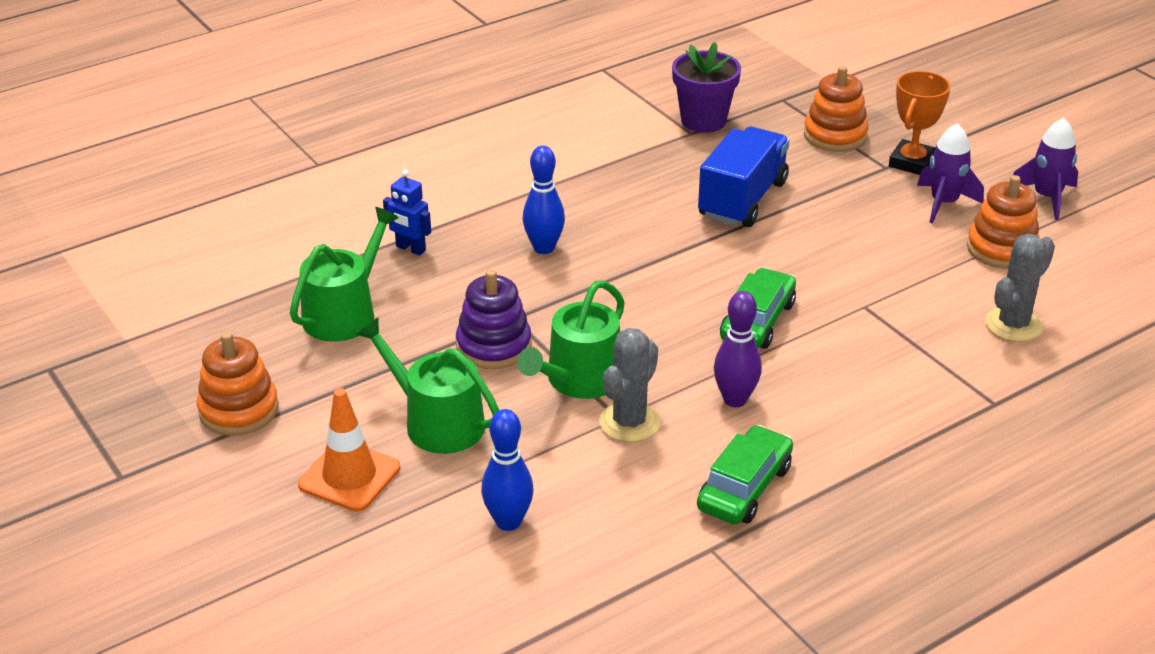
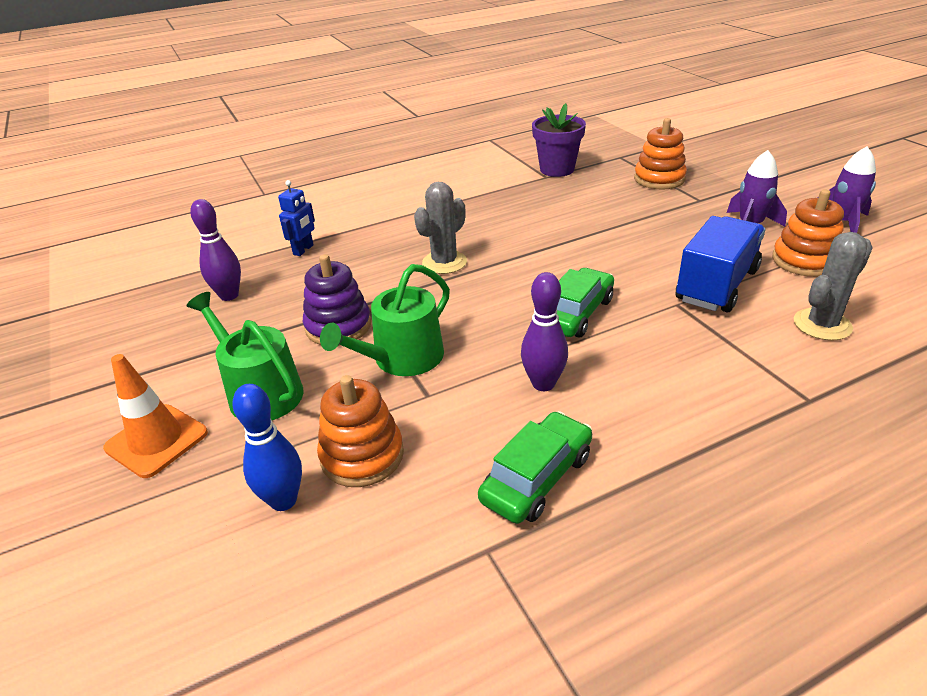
camera: 10 degrees right, 0 degrees up
orange stacking toy [197,332,279,436] -> orange stacking toy moved to [317,375,404,487]
green watering can [290,207,399,342] -> purple bowling pin [190,199,241,301]
blue robot [383,170,431,255] -> blue robot turned 105 degrees counterclockwise [278,180,315,256]
blue bowling pin [523,145,565,254] -> none
grey cactus [599,328,660,442] -> grey cactus moved to [414,182,467,274]
blue truck [698,127,789,227] -> blue truck moved to [676,216,765,312]
orange trophy [889,71,951,175] -> none

